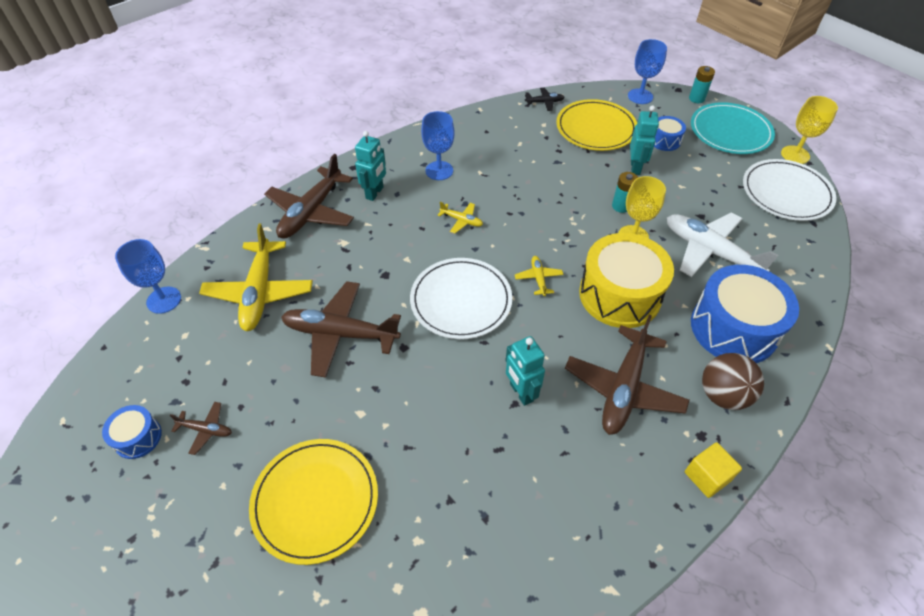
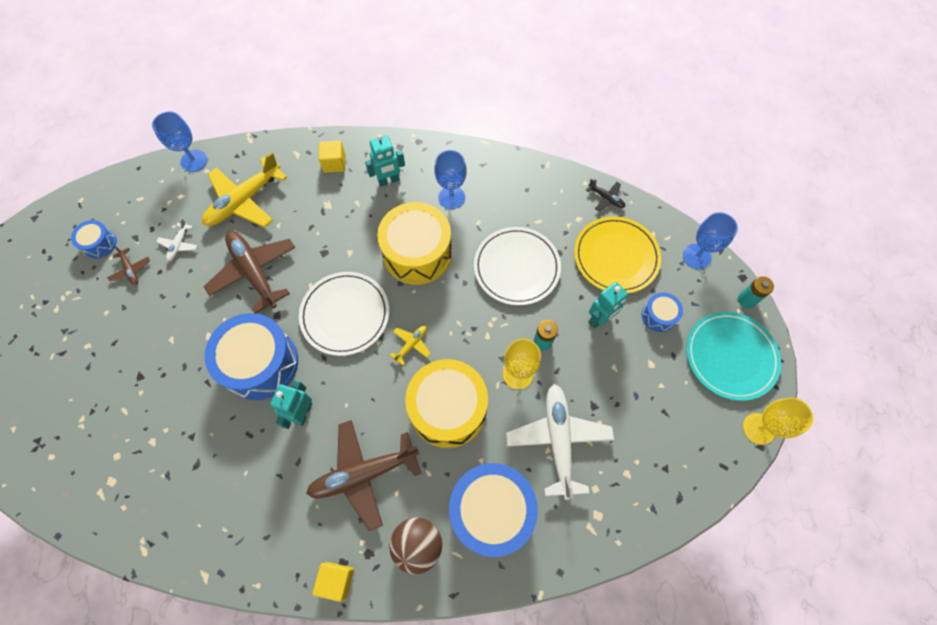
camera: 45 degrees right, 15 degrees up
yellow plate [249,439,378,565] -> none
brown plane [264,154,354,239] -> yellow cube [319,141,345,173]
yellow plane [438,202,483,233] -> yellow drum [377,202,452,285]
white plate [743,159,837,221] -> white plate moved to [474,227,561,305]
none -> white plane [156,218,198,262]
none -> blue drum [205,313,298,400]

